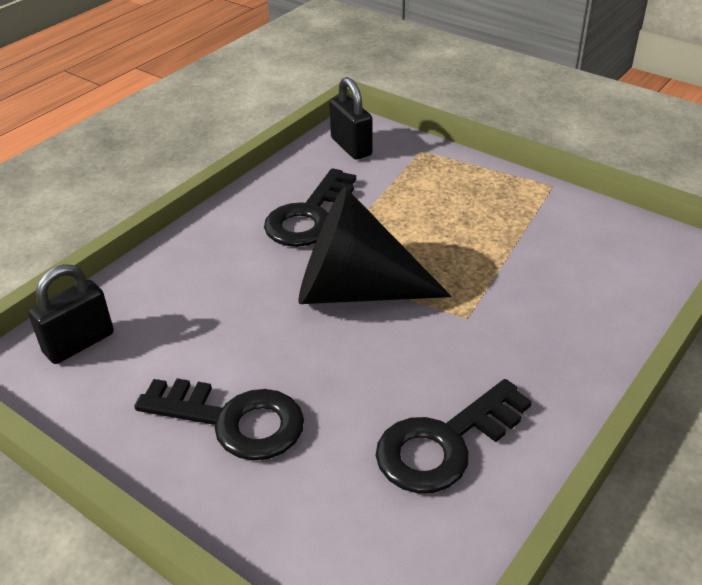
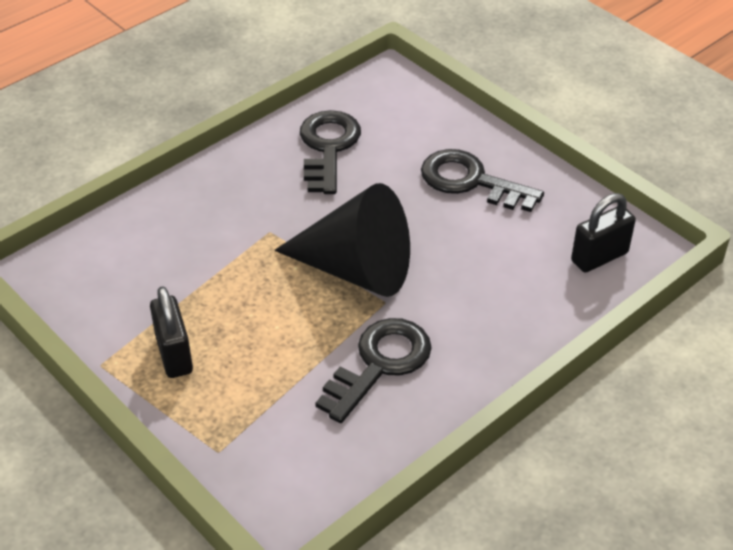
camera: 170 degrees left, 5 degrees up
black padlock [329,77,373,160] -> black padlock moved to [150,286,193,378]
black key [376,379,532,493] -> black key turned 60 degrees counterclockwise [300,110,361,194]

